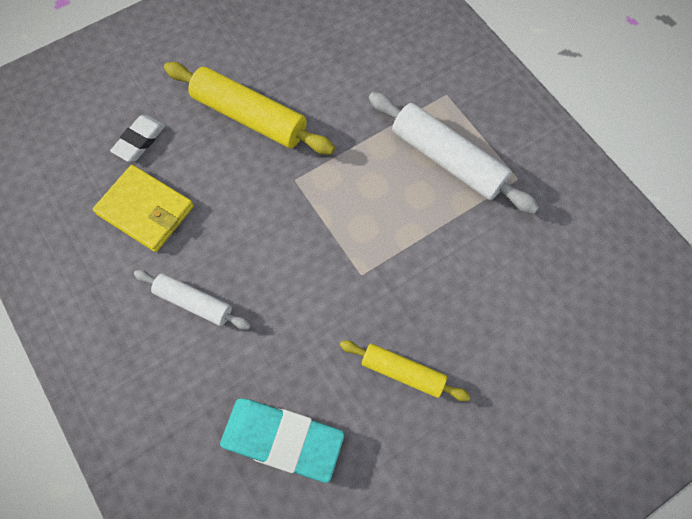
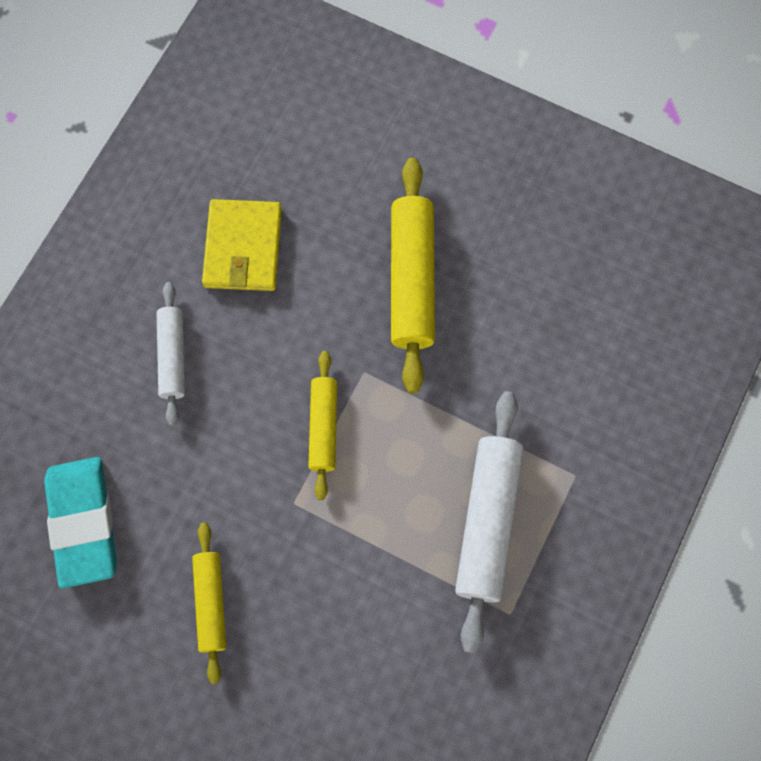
camera: 60 degrees right, 5 degrees up
white eraser [110,115,165,162] -> none
none -> yellow rolling pin [308,351,337,500]

